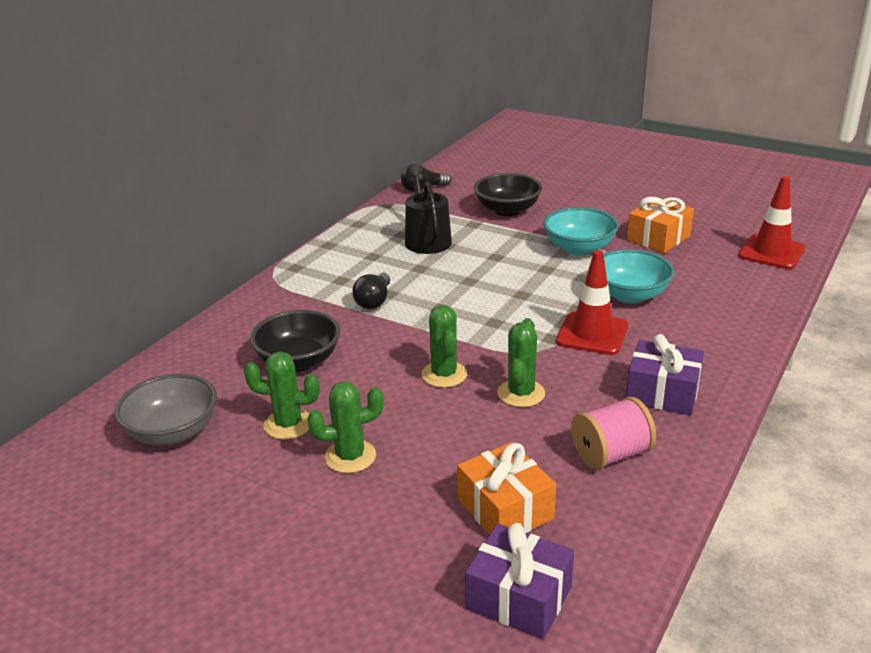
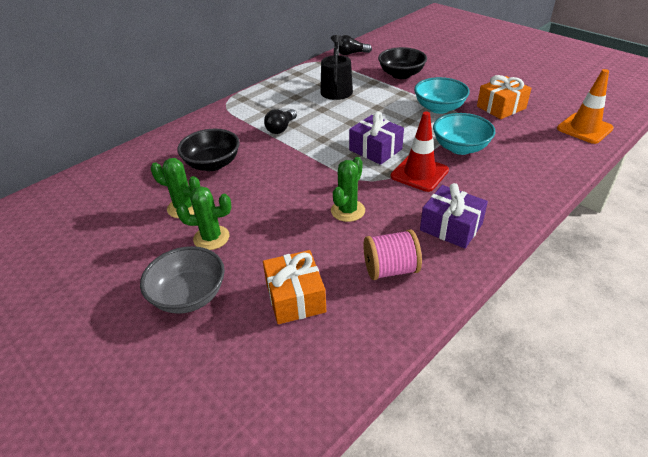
camera: 15 degrees right, 10 degrees up
grey bowl [115,374,217,445] -> grey bowl moved to [140,246,225,314]
green cactus [421,305,467,388] -> none
purple gift [465,523,574,639] -> purple gift moved to [349,112,404,165]
red traffic cone [738,176,805,269] -> orange traffic cone [557,69,614,144]

